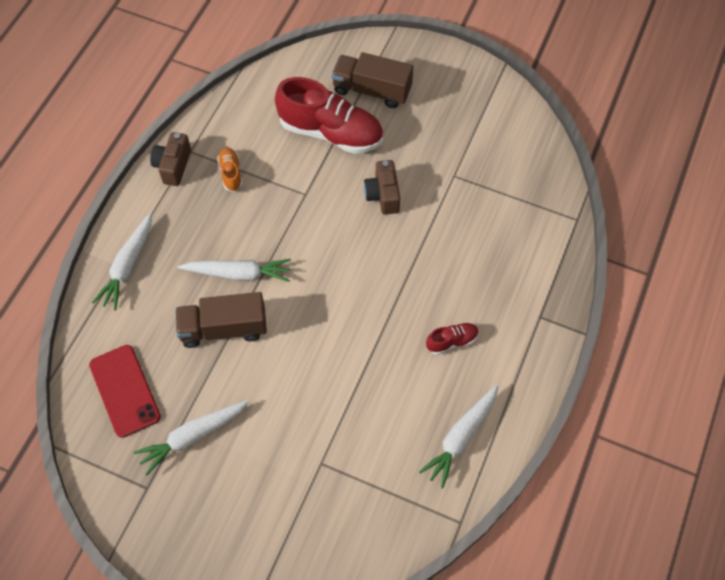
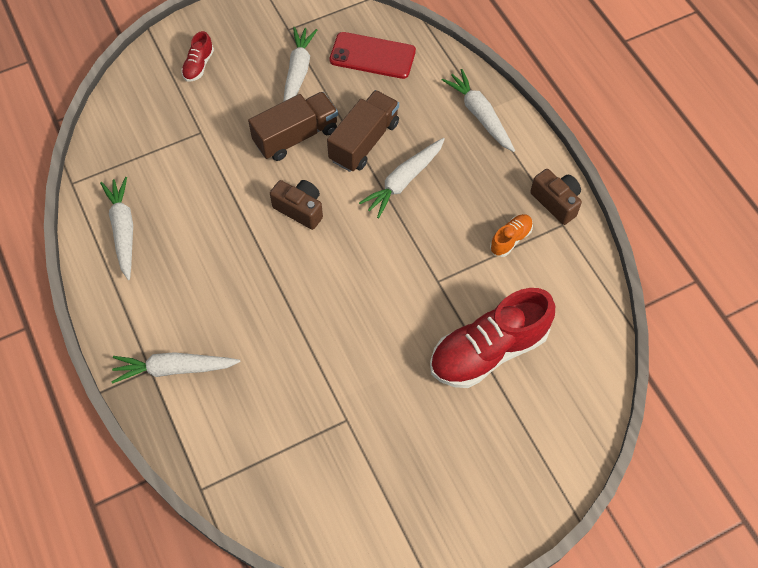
camera: 130 degrees right, 0 degrees up
orange shoe [217,148,242,192] -> orange shoe turned 75 degrees counterclockwise [490,214,533,257]
brown truck [331,52,413,108] -> brown truck moved to [248,92,338,161]
brown camera [364,160,400,215] -> brown camera moved to [270,180,323,230]
red shoe [426,322,479,355] -> red shoe moved to [181,31,214,81]
none -> white carrot [112,352,240,384]

